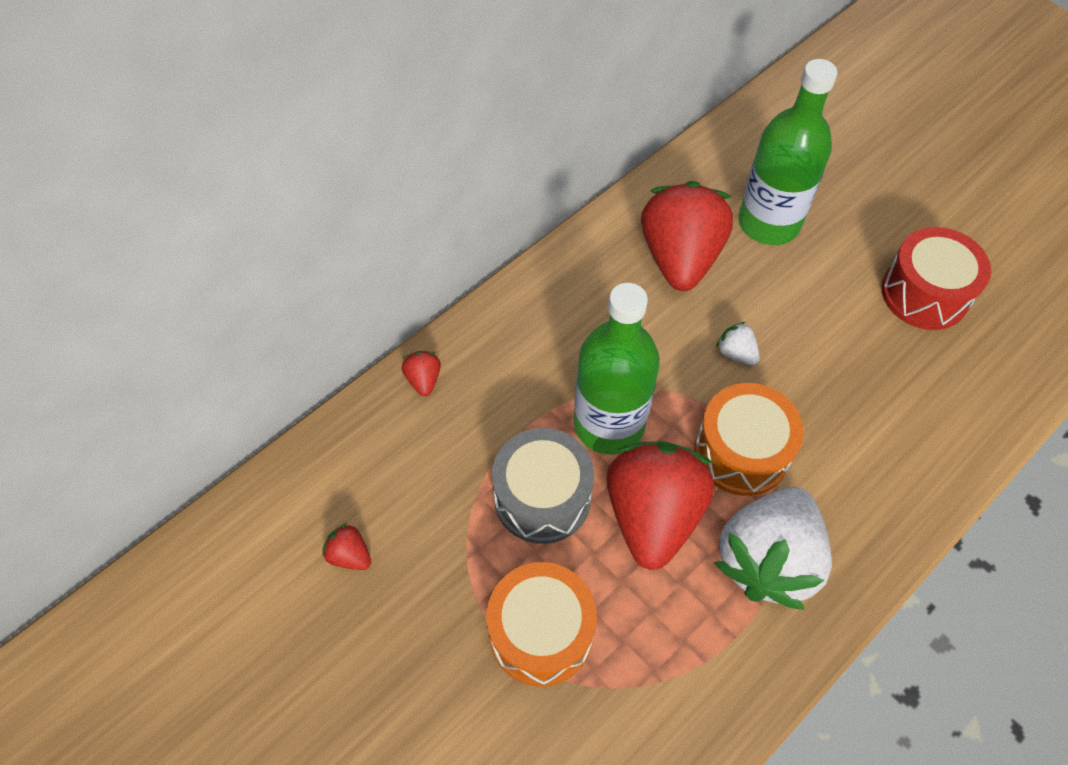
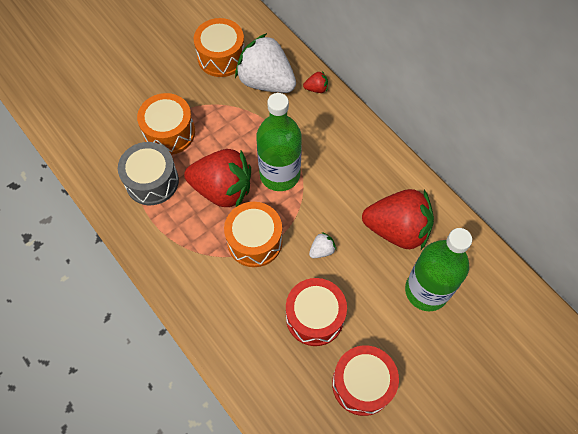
camera: 95 degrees right, 5 degrees up
red strawberry [322,523,371,570] -> orange drum [194,18,245,77]
grey drum [492,428,594,544] -> grey drum moved to [118,142,179,205]
white strawberry [714,487,832,610] -> white strawberry moved to [235,33,296,93]
none -> red drum [286,278,347,346]

